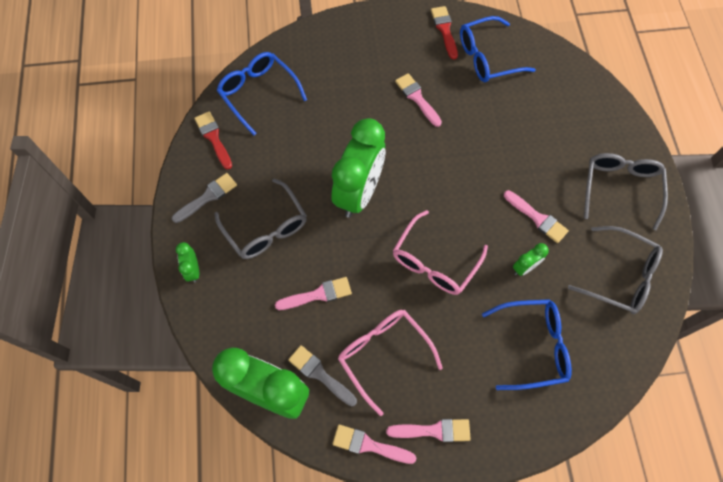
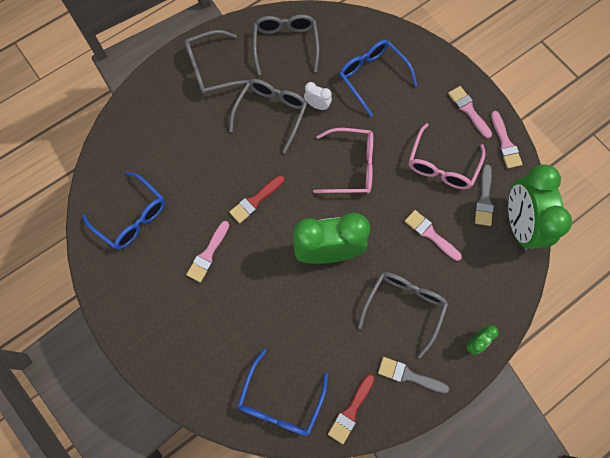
camera: 120 degrees left, 5 degrees up
red brush [431,6,458,60] -> red brush moved to [229,176,284,223]
pink brush [504,190,569,243] -> grey glasses [229,79,307,153]
green clock [513,243,549,276] -> white clock [304,82,332,110]

